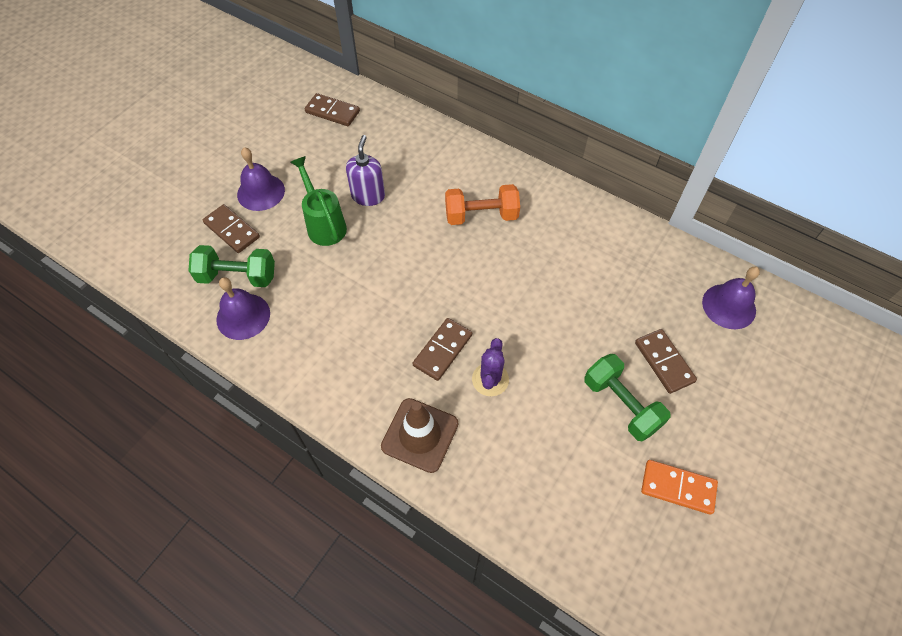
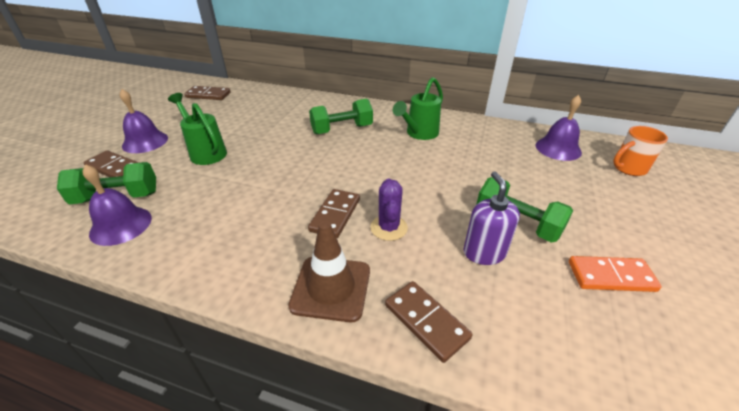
camera: 15 degrees left, 20 degrees down
purple soap dispenser [346,135,385,206] -> purple soap dispenser moved to [463,171,520,265]
orange dumbbell [445,184,520,225] -> green dumbbell [309,99,373,135]
brown domino [635,329,697,394] -> brown domino moved to [385,281,473,363]
none -> green watering can [393,77,443,140]
none -> orange mug [613,126,668,176]

